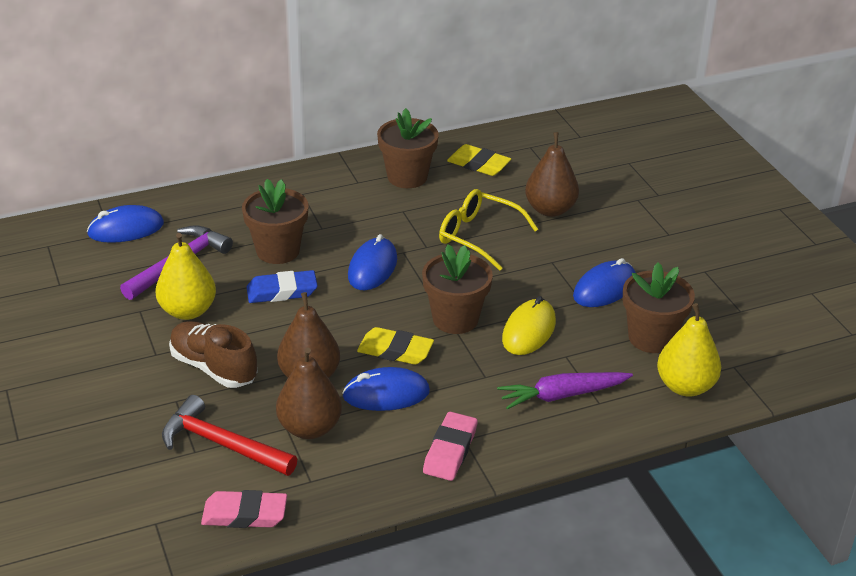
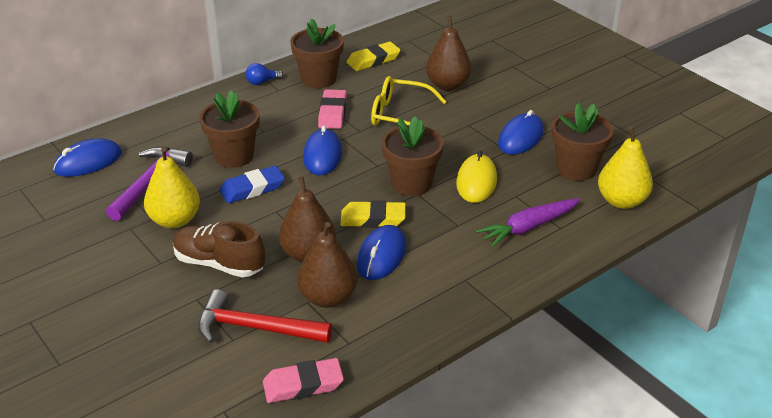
camera: 15 degrees left, 0 degrees up
blue mouse [342,367,430,411] -> blue mouse turned 45 degrees counterclockwise [357,225,407,280]
pink eraser [423,412,478,481] -> pink eraser moved to [318,89,347,129]
yellow eraser [447,144,511,176] -> yellow eraser turned 45 degrees counterclockwise [346,42,400,71]
none -> blue light bulb [245,63,283,85]

